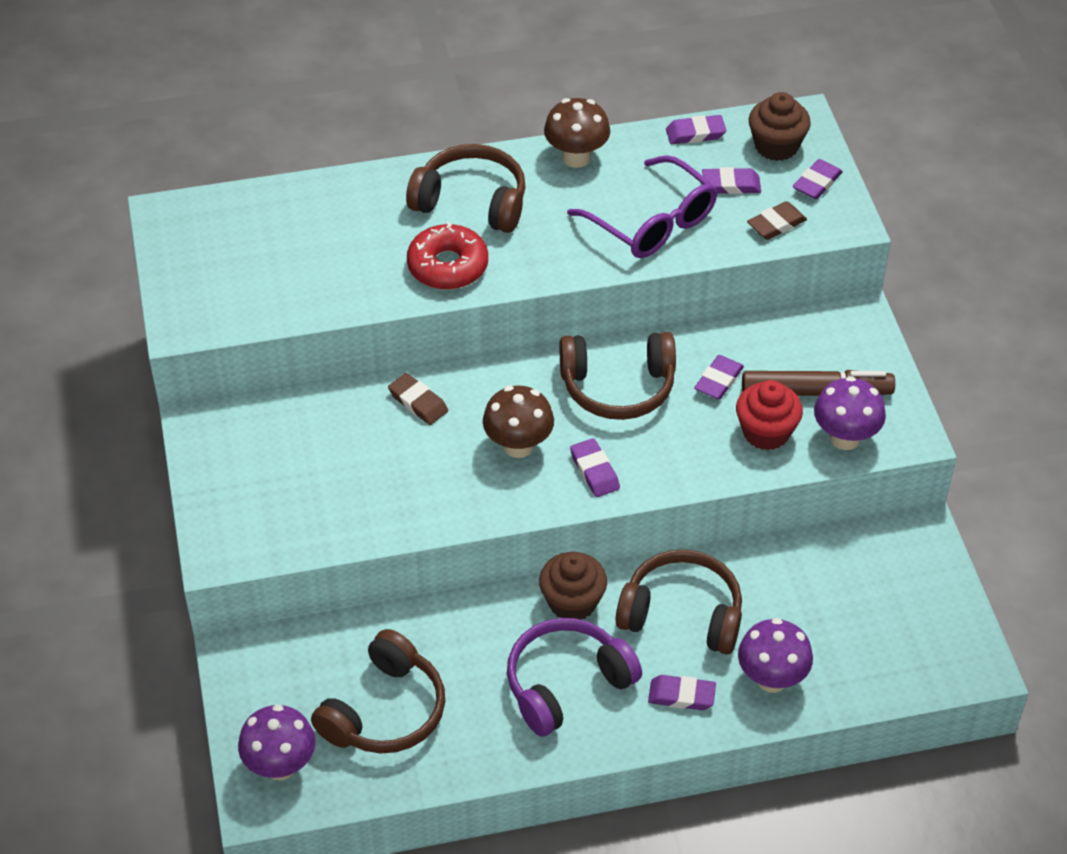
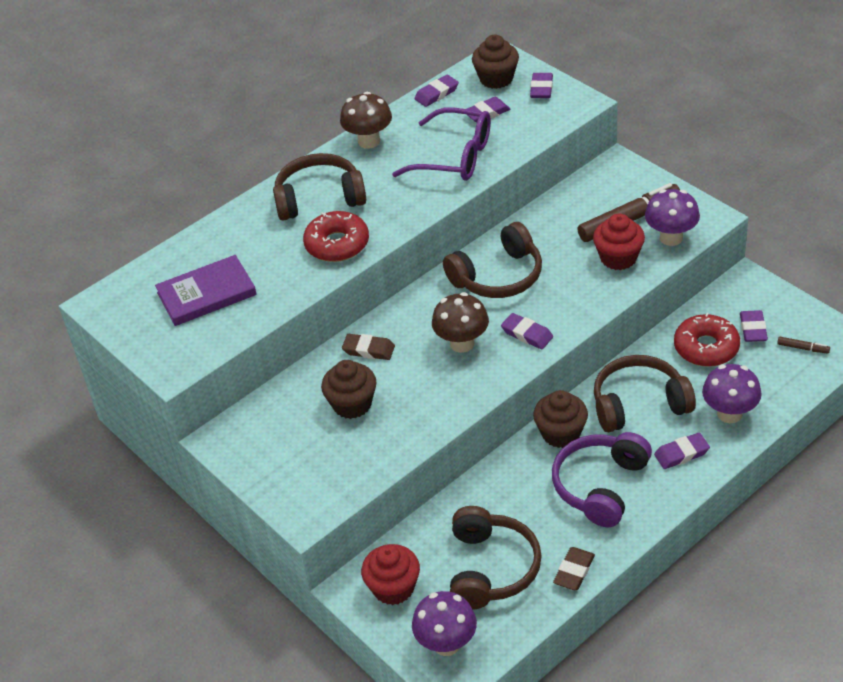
camera: 25 degrees left, 5 degrees down
purple eraser [694,355,744,400] -> purple eraser moved to [740,310,768,342]
brown eraser [747,201,807,240] -> brown eraser moved to [553,547,595,590]
none -> purple book [155,255,257,326]
none -> brown cupcake [321,360,377,419]
none -> red cupcake [361,544,420,605]
none -> red donut [674,313,740,367]
none -> brown marker [777,337,830,353]

